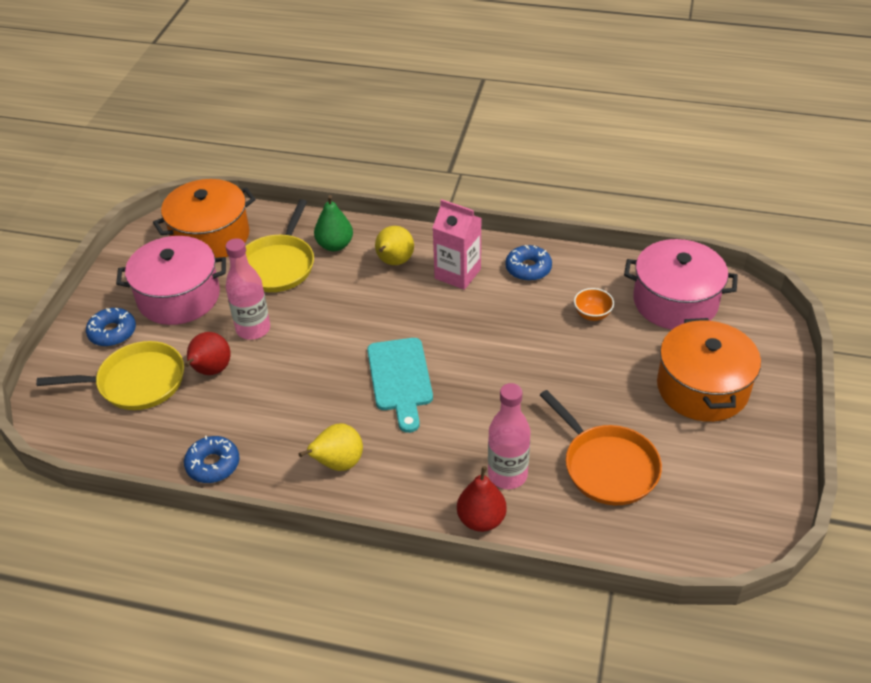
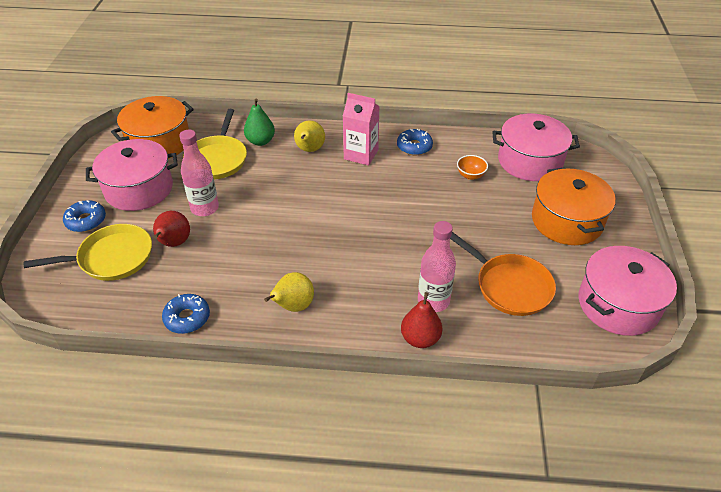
camera: 10 degrees left, 0 degrees up
turquoise cutting board [367,338,433,433] -> none
none -> pink pot [579,246,677,336]

